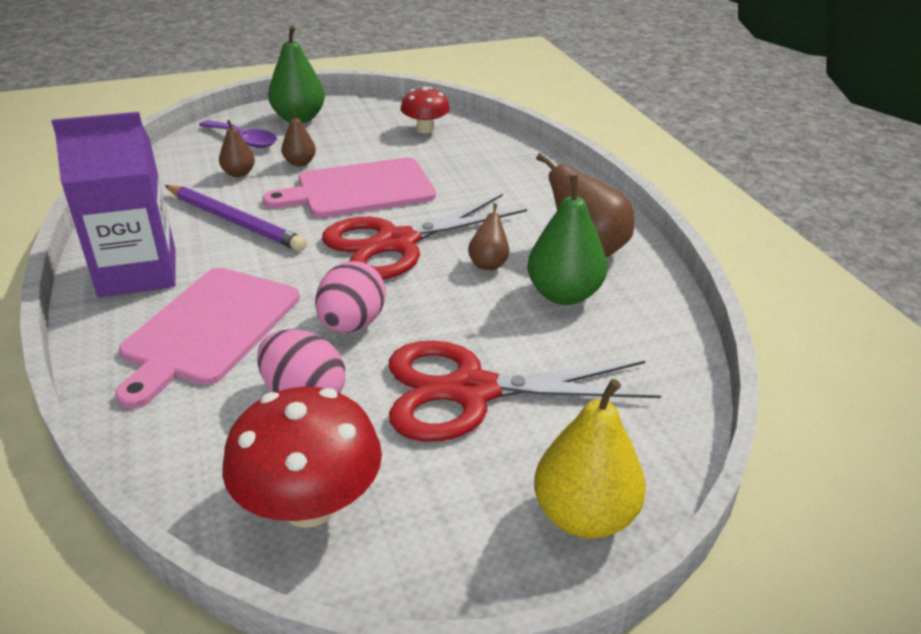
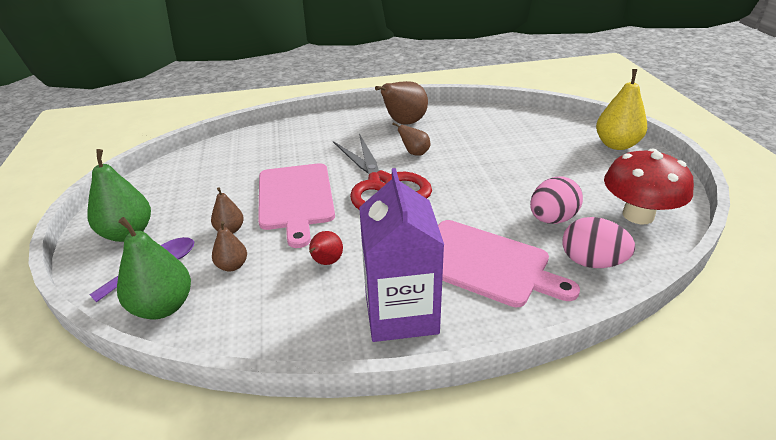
camera: 80 degrees left, 0 degrees up
purple pencil [165,185,307,251] -> red pear [309,231,343,265]
pink egg [315,261,386,333] -> pink egg moved to [562,217,635,268]
red scissors [389,341,661,442] -> none
red mushroom [400,87,450,133] -> none
green pear [527,175,607,305] -> green pear moved to [117,217,191,319]

